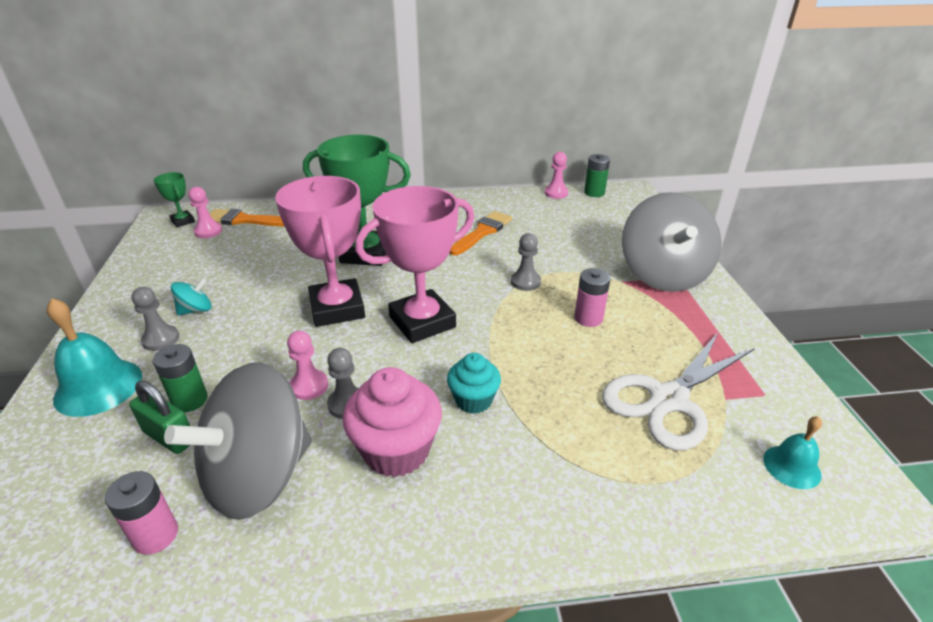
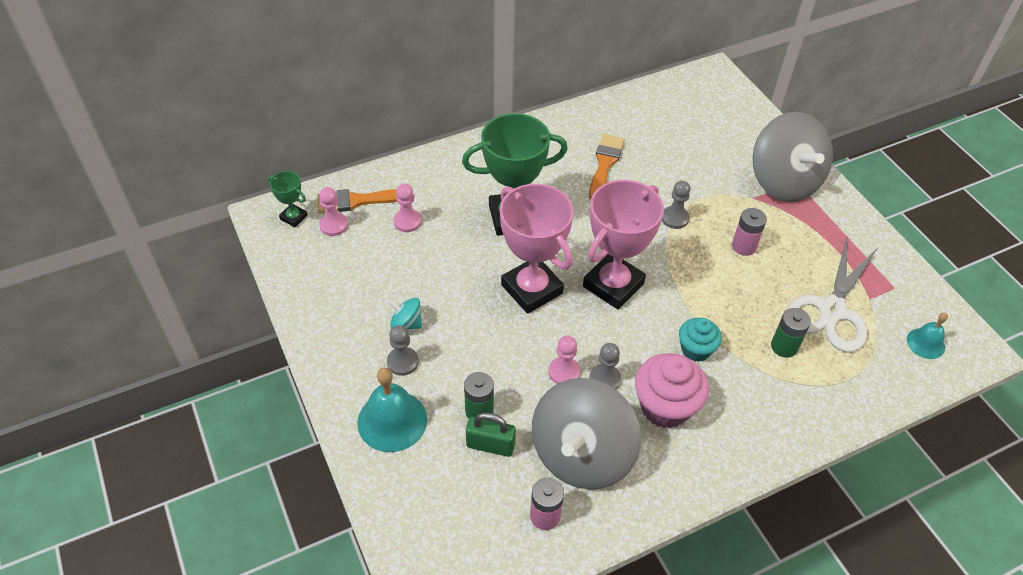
camera: 20 degrees left, 15 degrees up
turquoise spinning top [171,278,212,315] -> turquoise spinning top turned 105 degrees counterclockwise [388,298,422,329]
pink pawn [545,152,568,199] -> pink pawn moved to [393,184,422,232]
green battery [584,154,610,197] -> green battery moved to [771,308,811,358]

